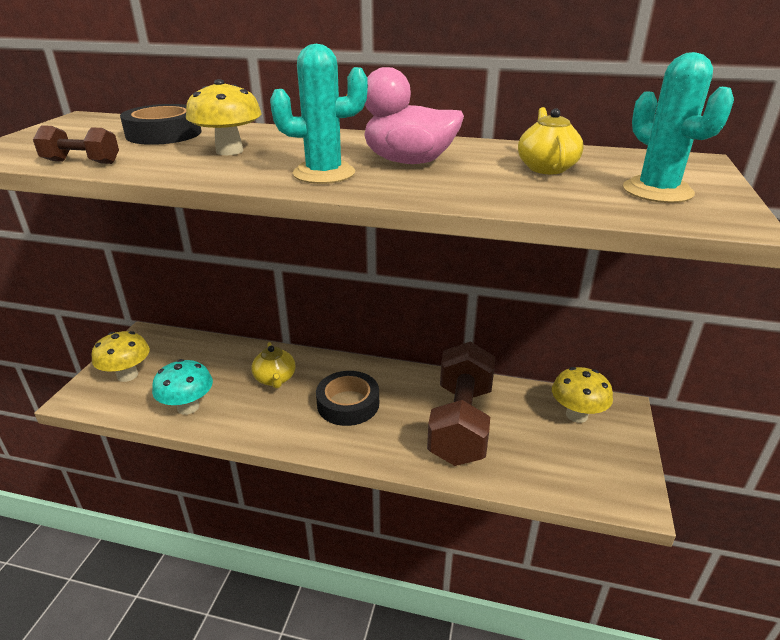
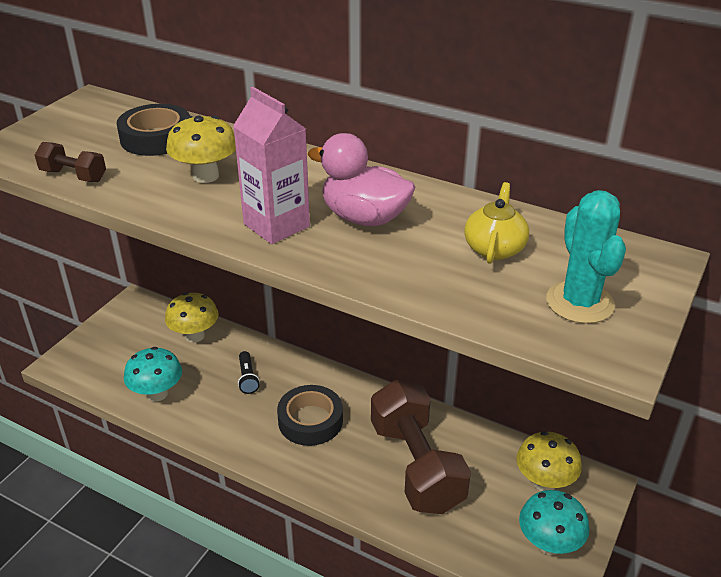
camera: 15 degrees right, 5 degrees up
yellow mushroom [92,331,150,382] -> yellow mushroom moved to [165,292,219,343]
yellow teapot [251,342,295,389] -> black flashlight [238,351,260,394]
turquoise cactus [270,44,368,184] -> pink carton [233,87,310,244]
brown dumbbell [427,341,495,466] -> brown dumbbell turned 45 degrees counterclockwise [371,380,471,514]
none -> turquoise mushroom [519,490,590,555]

